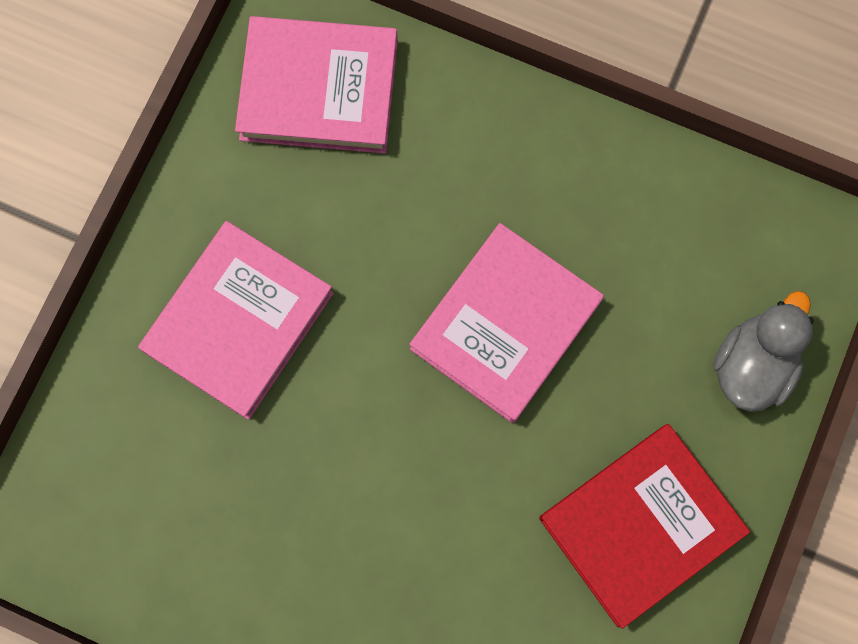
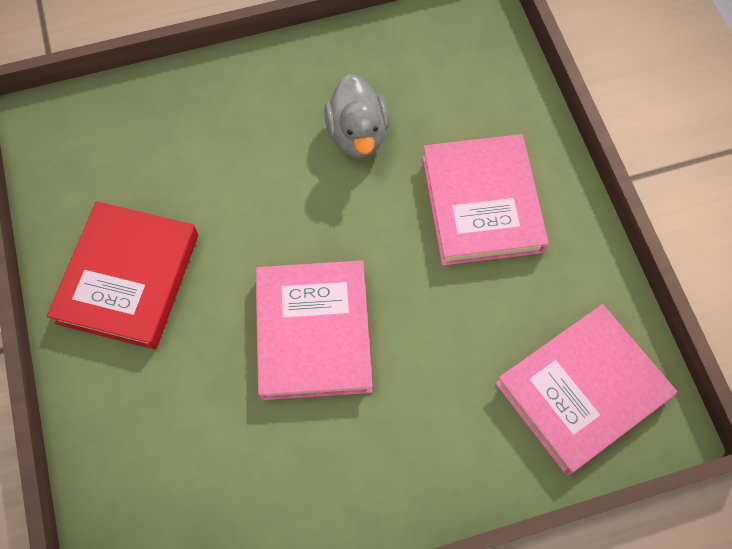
camera: 140 degrees right, 10 degrees down
grey duck [713,291,813,412] -> grey duck moved to [324,74,389,158]

